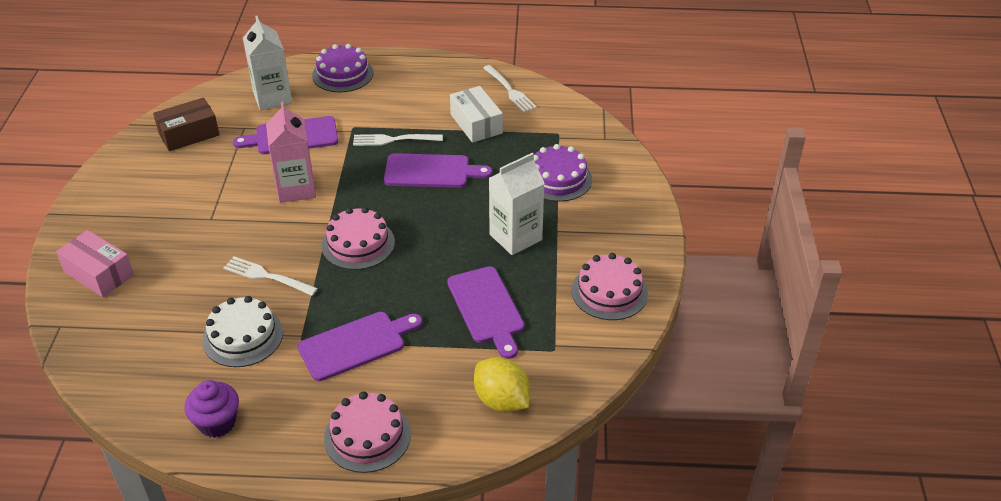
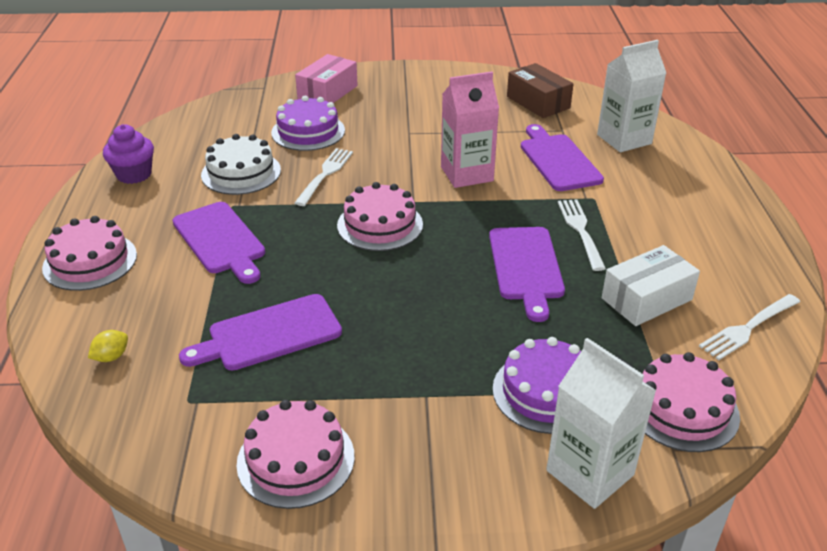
camera: 85 degrees right, 5 degrees down
purple cake [312,44,373,92] -> purple cake moved to [271,96,345,151]
yellow lemon [474,357,530,412] -> yellow lemon [88,330,128,362], size x0.49
white carton [489,153,545,255] -> white carton moved to [546,338,657,509]
none -> pink cake [643,352,740,452]

